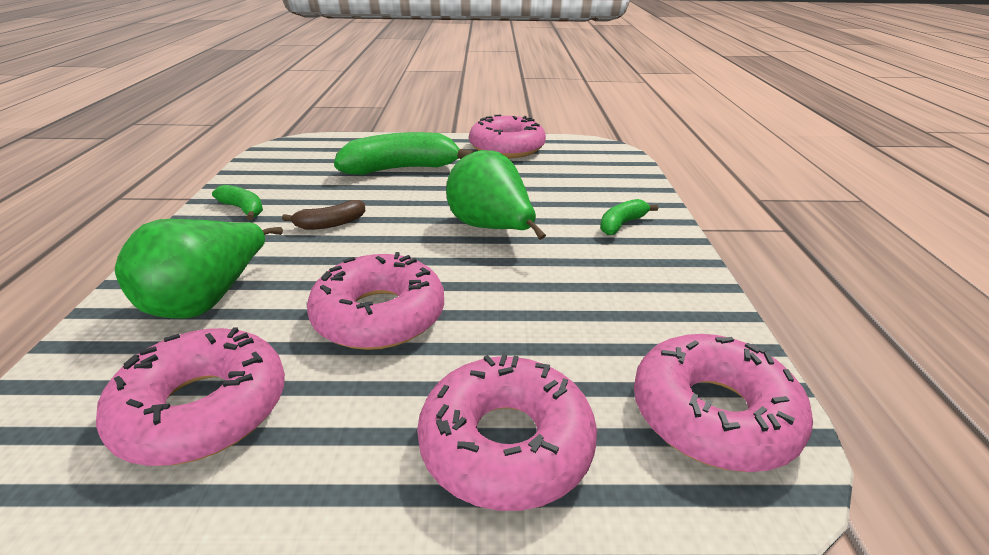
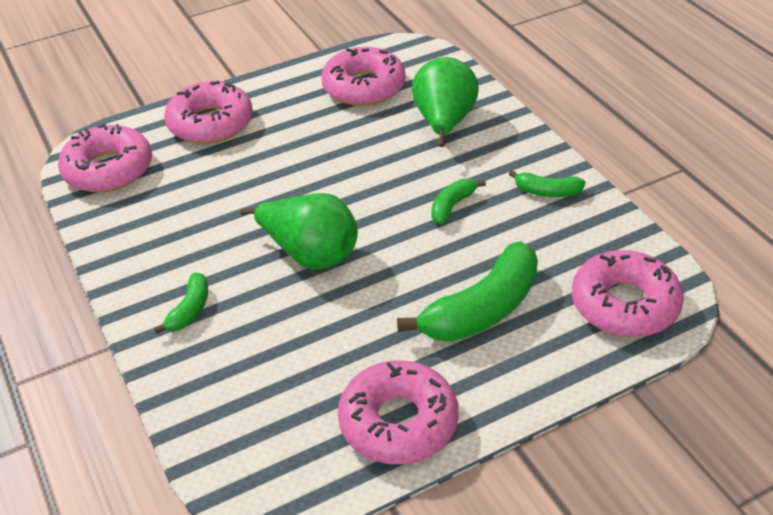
camera: 155 degrees right, 10 degrees up
brown banana [282,200,365,230] -> green banana [431,179,486,224]
pink donut [307,252,444,350] -> pink donut moved to [572,250,684,337]

